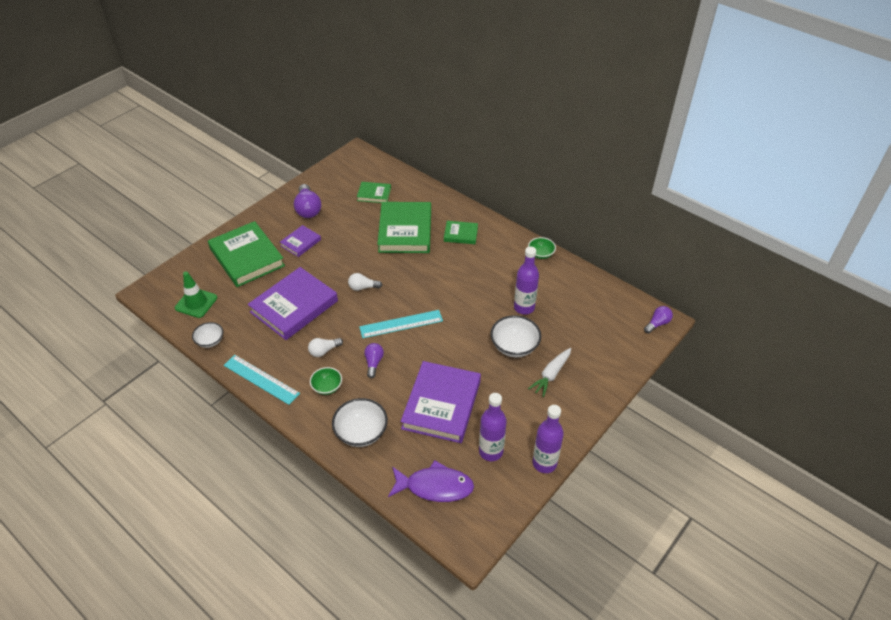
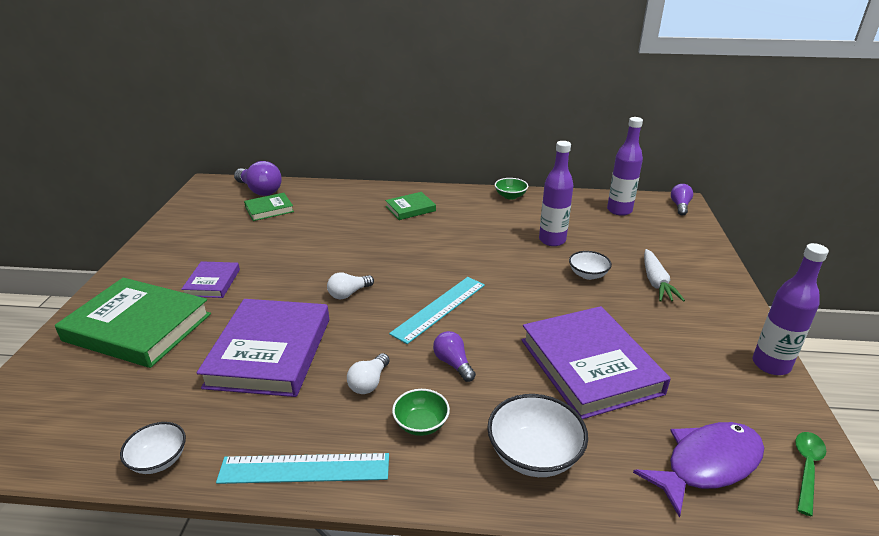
camera: 35 degrees left, 15 degrees down
green traffic cone [175,272,217,318] -> none
purple light bulb [294,184,321,218] -> purple light bulb moved to [234,161,282,196]
green book [377,202,431,253] -> none
purple bottle [479,393,507,461] -> purple bottle moved to [607,117,643,216]
white bowl [491,315,541,357] -> white bowl [569,251,612,280], size x0.62
none -> green spoon [795,432,826,516]

